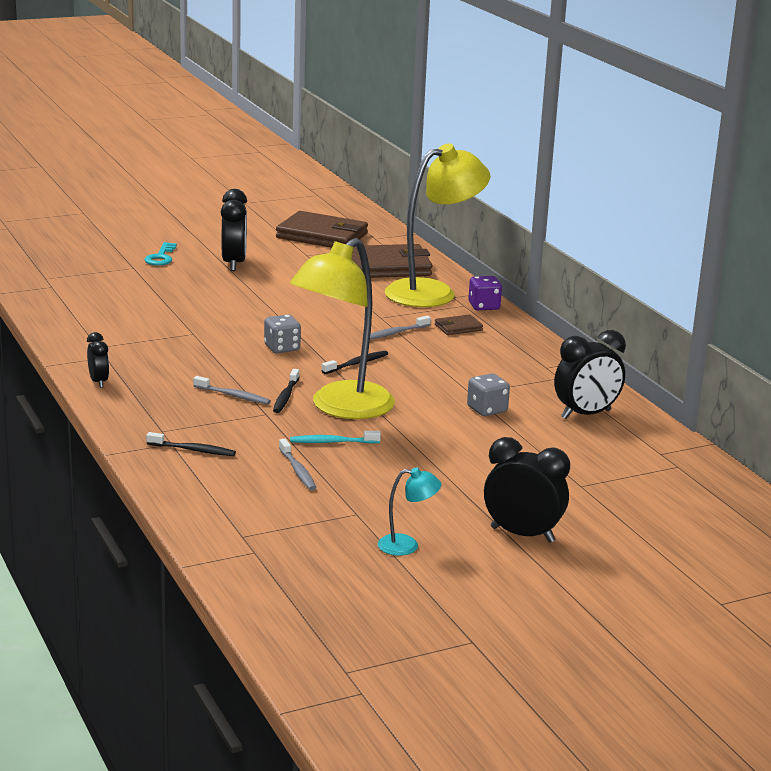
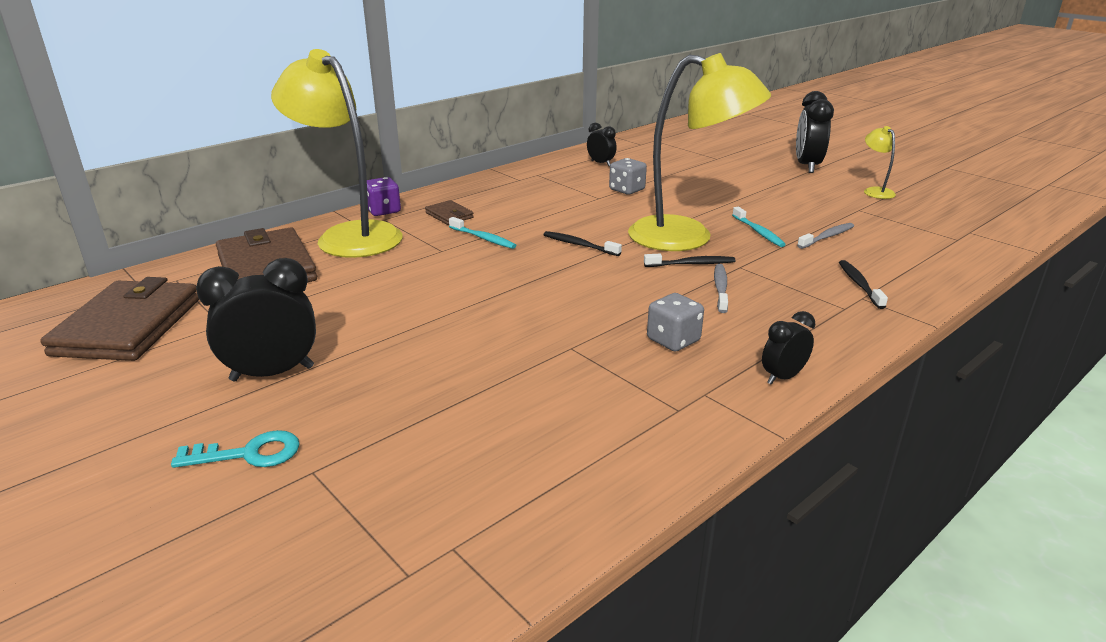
camera: 105 degrees left, 5 degrees up
grey dice [264,314,301,353] -> grey dice moved to [647,293,704,352]
grey toothbrush [370,316,431,340] -> turquoise toothbrush [449,217,516,249]
turquoise lamp [378,467,442,556] -> yellow lamp [864,126,896,199]
black clock [554,330,626,419] -> black clock [587,123,617,166], size x0.56

